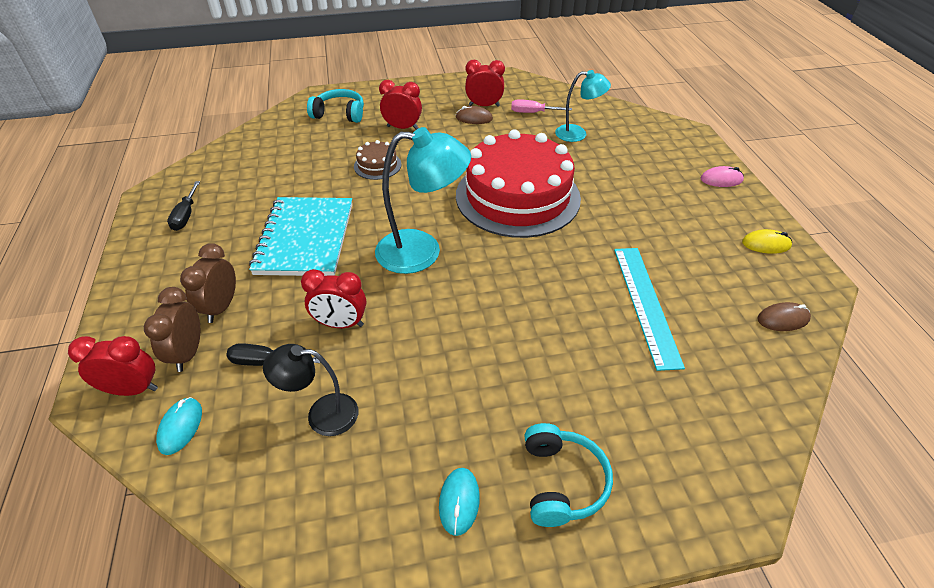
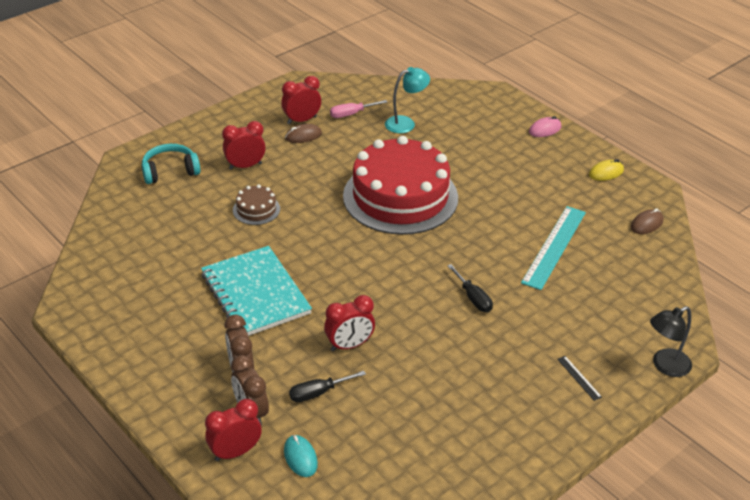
camera: 30 degrees left, 5 degrees down
black screwdriver [167,181,200,231] -> black screwdriver moved to [447,264,493,312]
black lamp [263,344,358,436] -> black lamp moved to [650,306,692,377]
turquoise lamp [375,127,471,274] -> none
turquoise mouse [439,468,480,536] -> none
turquoise headphones [525,423,613,527] -> black ruler [557,356,602,401]
turquoise ruler [614,248,685,371] -> turquoise ruler turned 60 degrees clockwise [521,206,586,290]

